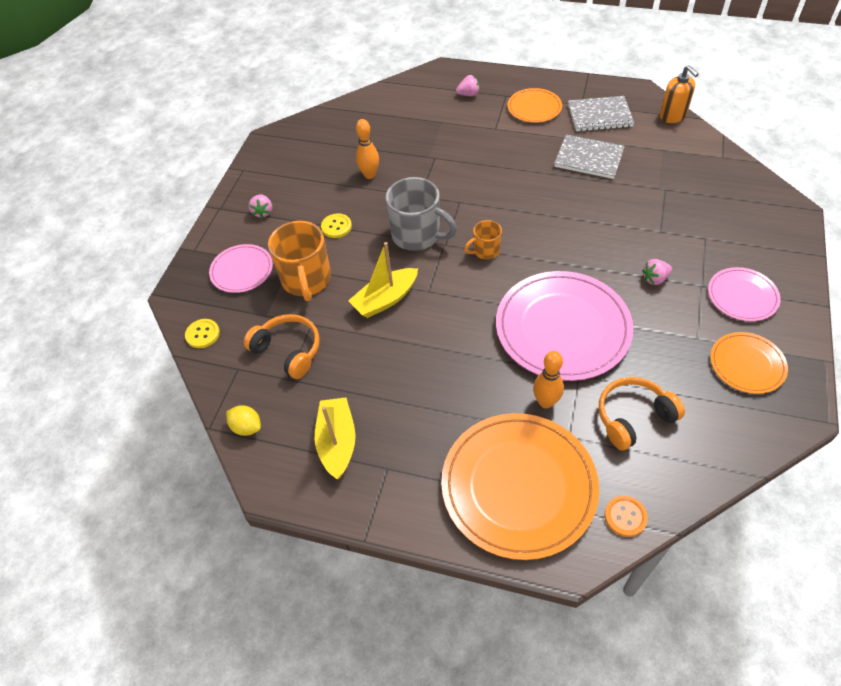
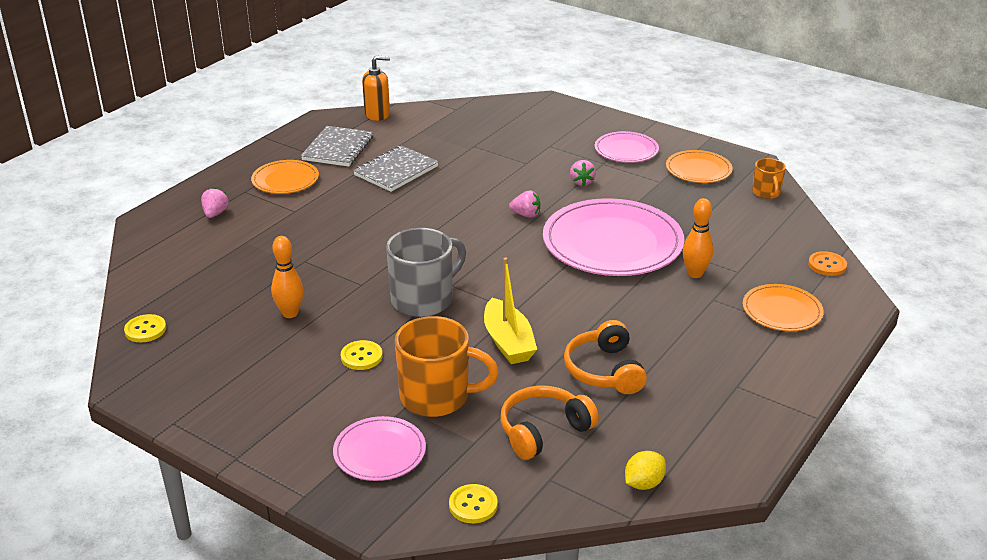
camera: 75 degrees left, 20 degrees down
pink strawberry [249,195,272,218] -> pink strawberry moved to [509,190,541,218]
yellow boat [315,397,356,479] -> none
orange plate [441,413,599,560] -> orange plate [743,284,824,331], size x0.52
orange mug [464,220,502,260] -> orange mug moved to [752,158,786,199]
orange headphones [599,377,685,450] -> orange headphones moved to [564,320,647,394]
none -> yellow button [124,314,166,342]

